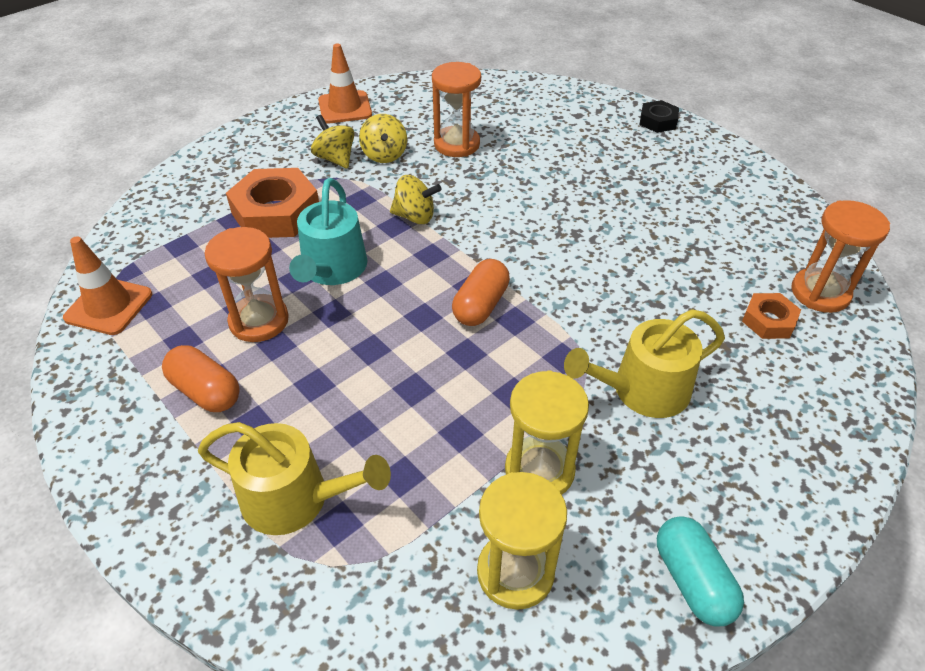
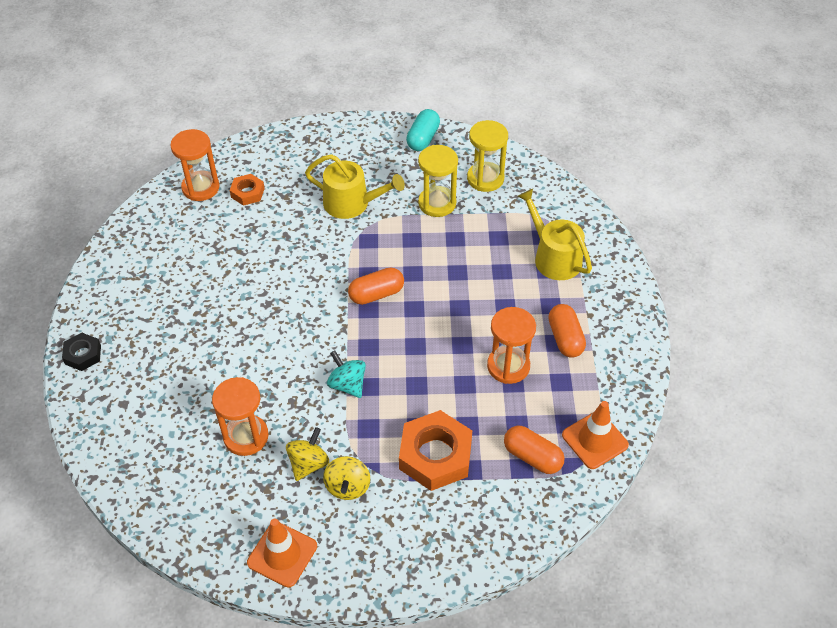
camera: 140 degrees left, 5 degrees up
turquoise watering can [289,178,367,285] -> none
yellow spinning top [390,175,442,224] -> turquoise spinning top [327,350,366,398]
none -> orange capsule [504,426,565,474]

